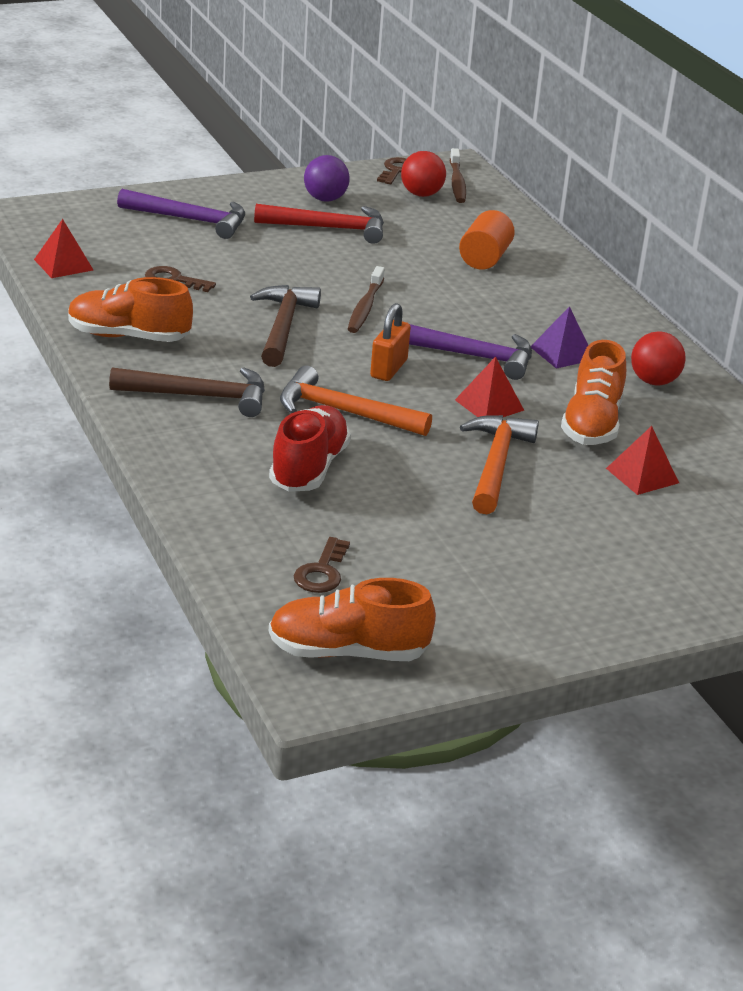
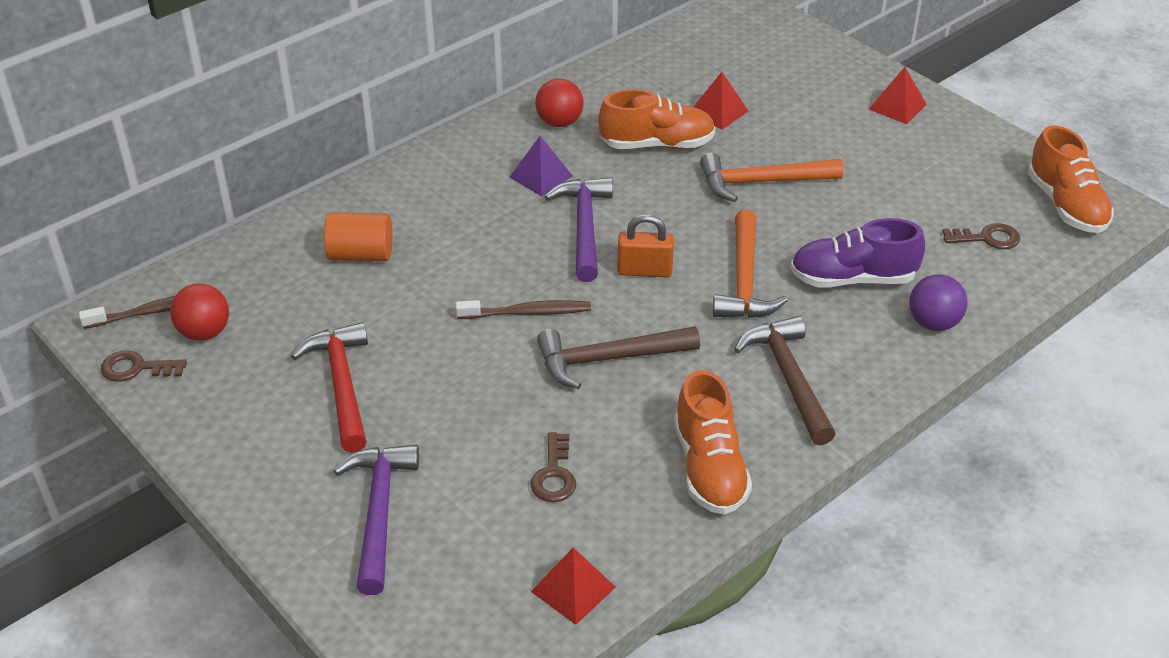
camera: 105 degrees left, 10 degrees up
red shoe [269,405,351,492] -> purple shoe [790,218,925,288]
purple ball [304,155,350,202] -> purple ball moved to [909,274,968,331]
red pyramid [455,356,525,417] -> red pyramid moved to [869,67,927,124]

